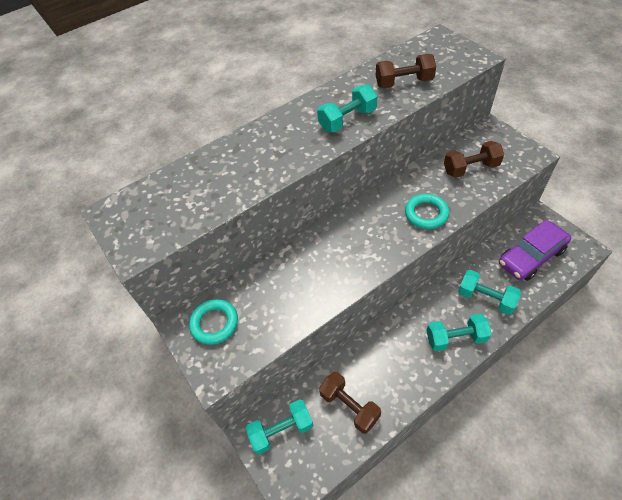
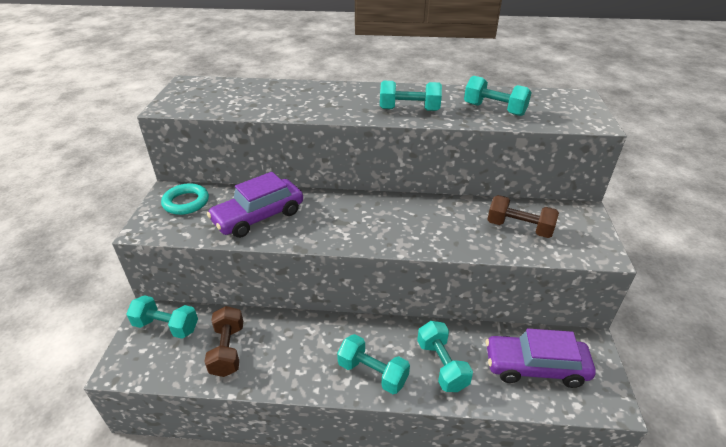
camera: 35 degrees right, 15 degrees down
brown dumbbell [376,54,436,88] -> turquoise dumbbell [464,76,532,116]
turquoise ring [405,194,449,229] -> none
none -> purple car [207,172,303,238]

